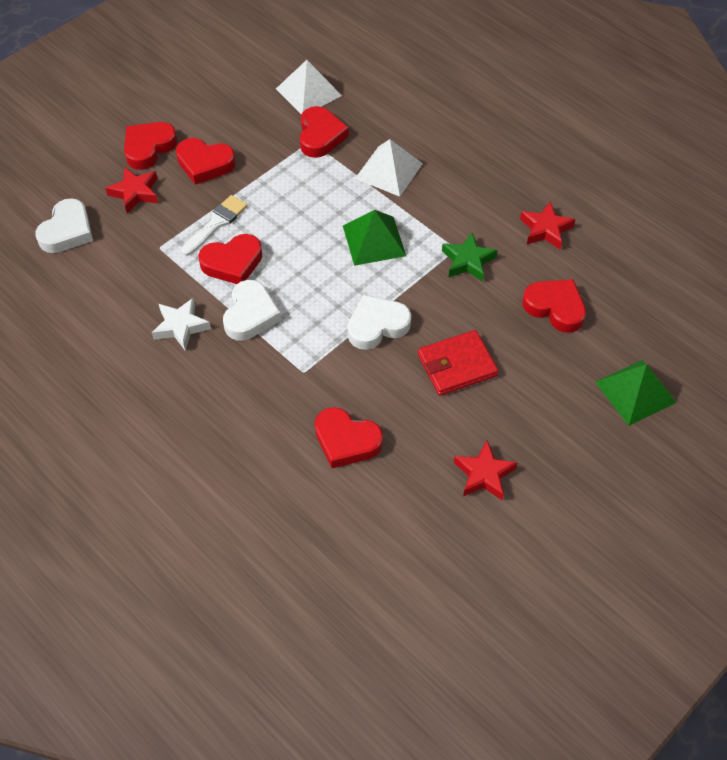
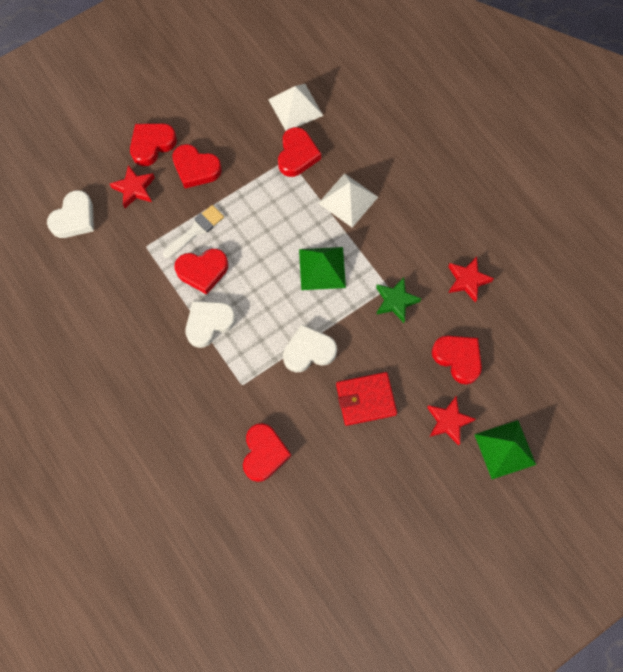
camera: 10 degrees right, 15 degrees up
white star [152,297,211,351] -> none
white heart [223,280,281,341] -> white heart turned 150 degrees counterclockwise [185,301,236,348]
red heart [315,407,383,468] -> red heart turned 120 degrees counterclockwise [243,423,291,482]
red star [454,440,517,500] -> red star moved to [427,396,476,446]

